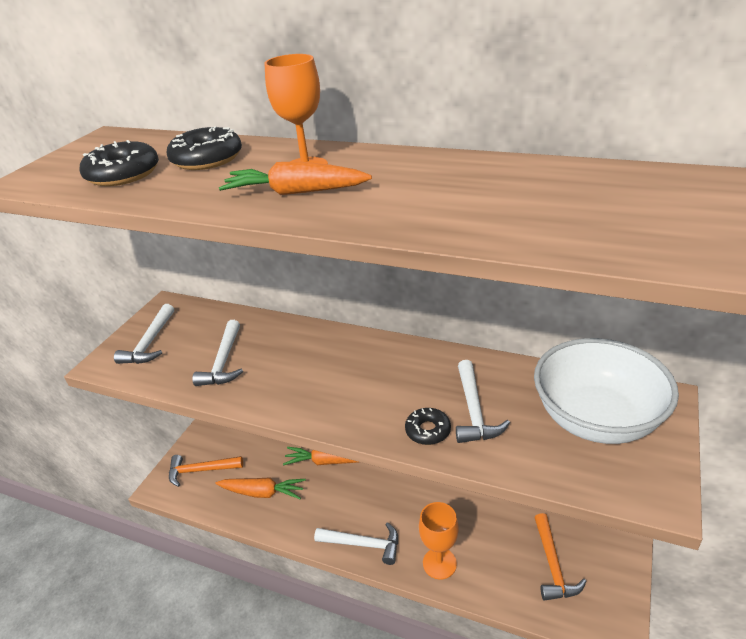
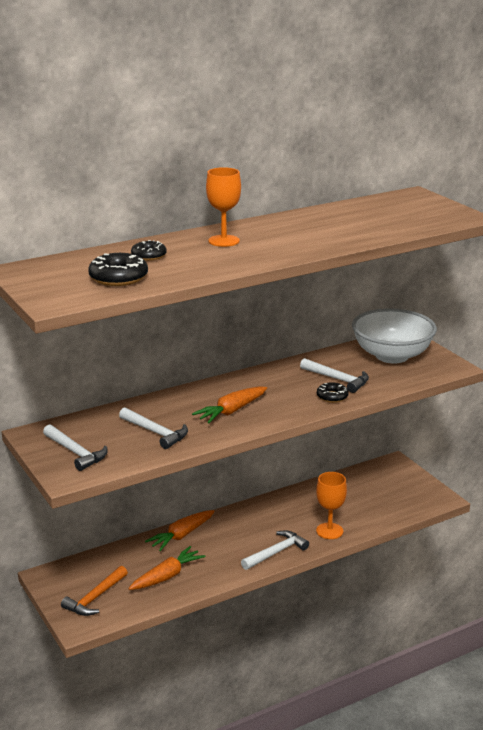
camera: 55 degrees left, 10 degrees down
black donut [167,126,242,170] -> black donut [131,240,167,261], size x0.63
orange carrot [219,161,372,195] -> orange carrot moved to [192,386,267,423]
orange hammer [534,513,587,601] -> none

